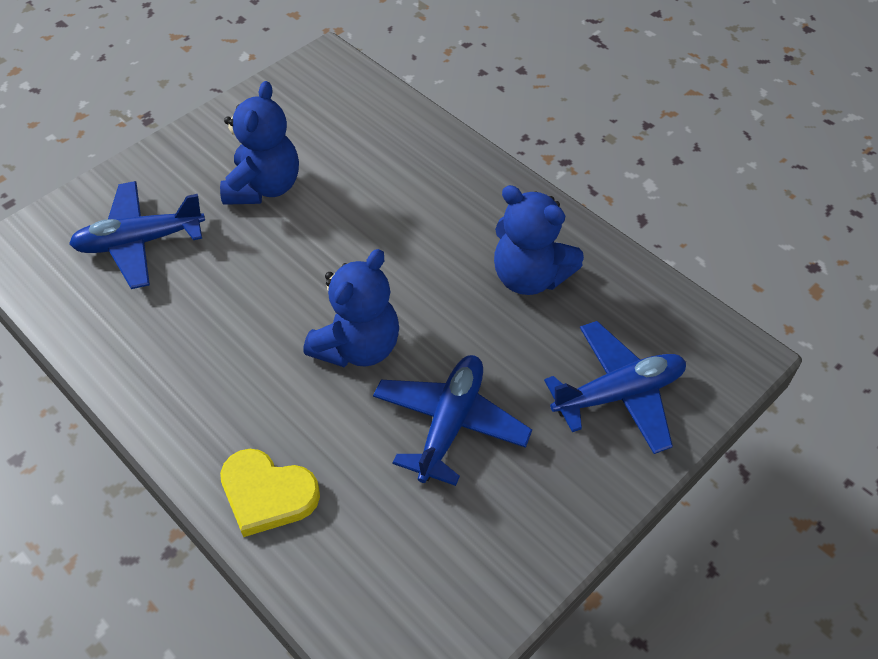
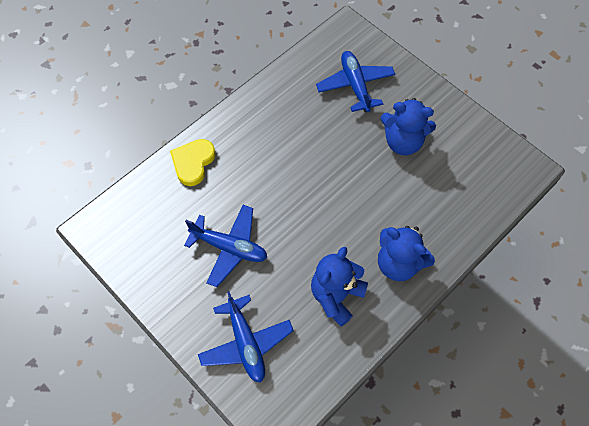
camera: 90 degrees right, 10 degrees up
blue teddy bear [303,249,399,367] -> blue teddy bear moved to [378,226,435,281]

